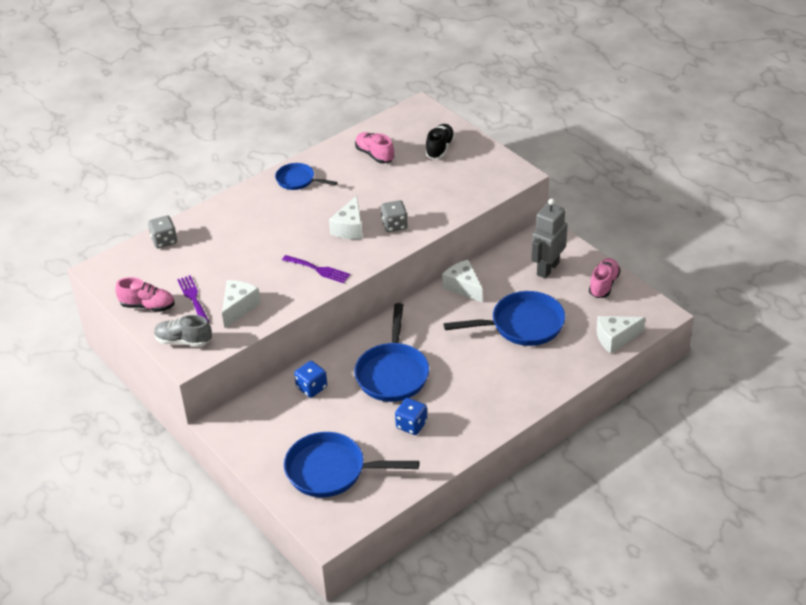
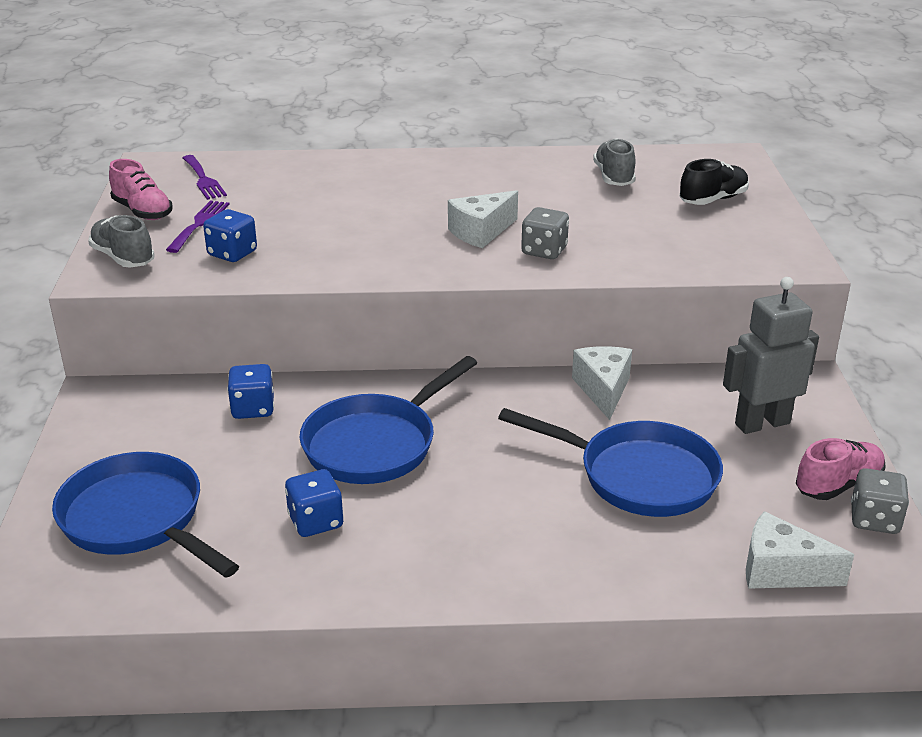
camera: 35 degrees right, 10 degrees down
grey dice [148,215,177,249] -> grey dice moved to [851,468,909,534]
white cheese [222,280,261,328] -> blue dice [203,209,257,262]
blue pan [275,163,337,190] -> none
purple fork [282,255,350,283] -> purple fork moved to [183,155,227,200]
pink shoe [355,132,394,163] -> grey shoe [593,138,636,186]

